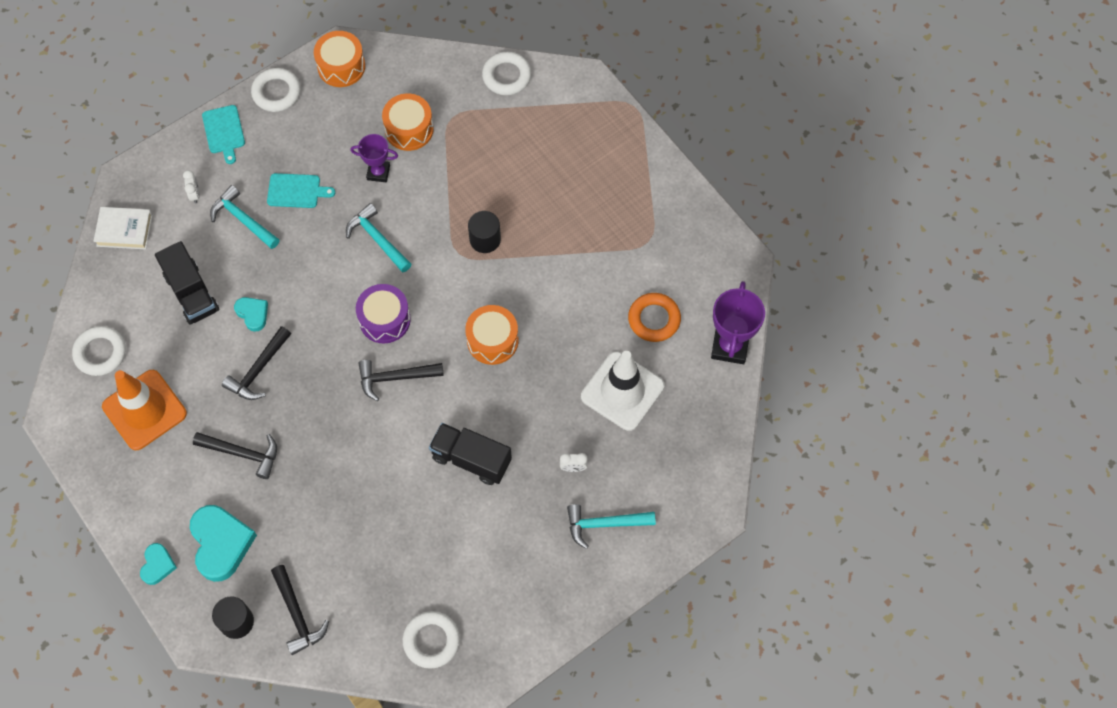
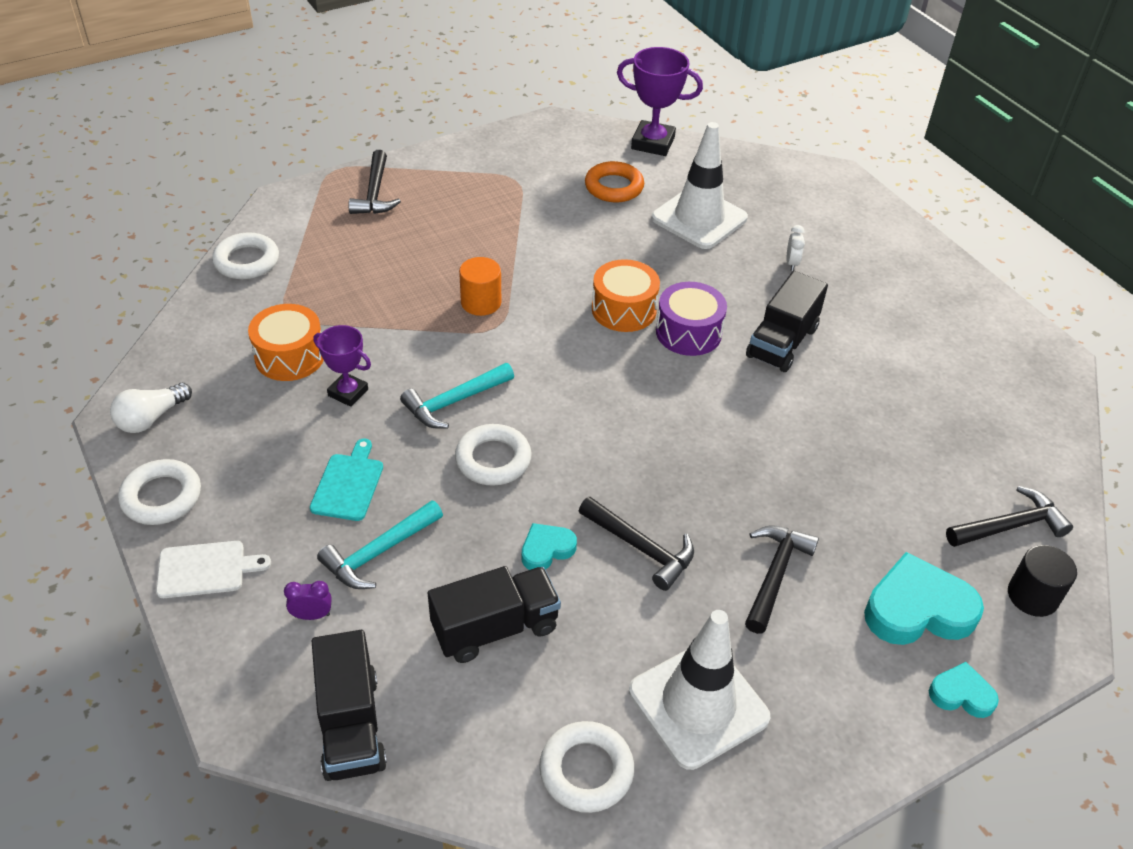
camera: 85 degrees left, 20 degrees down
white book [93,207,152,249] -> black truck [312,630,387,781]
orange traffic cone [102,370,187,450] -> white traffic cone [629,610,770,770]
white clock [183,170,200,203] -> purple clock [284,581,332,620]
turquoise cutting board [202,105,245,164] -> white cutting board [156,541,271,598]
orange drum [314,31,365,87] -> white light bulb [110,383,192,433]
purple trophy [350,134,398,182] -> purple trophy turned 75 degrees counterclockwise [314,325,371,407]
purple drum [356,284,411,343] -> purple drum moved to [656,282,727,356]
black hammer [358,360,444,401] -> black hammer moved to [348,150,401,214]
white ring [402,611,460,668] -> white ring moved to [455,424,532,486]
black cylinder [468,211,501,253] -> orange cylinder [459,257,501,316]
turquoise hammer [567,504,656,549] -> none

